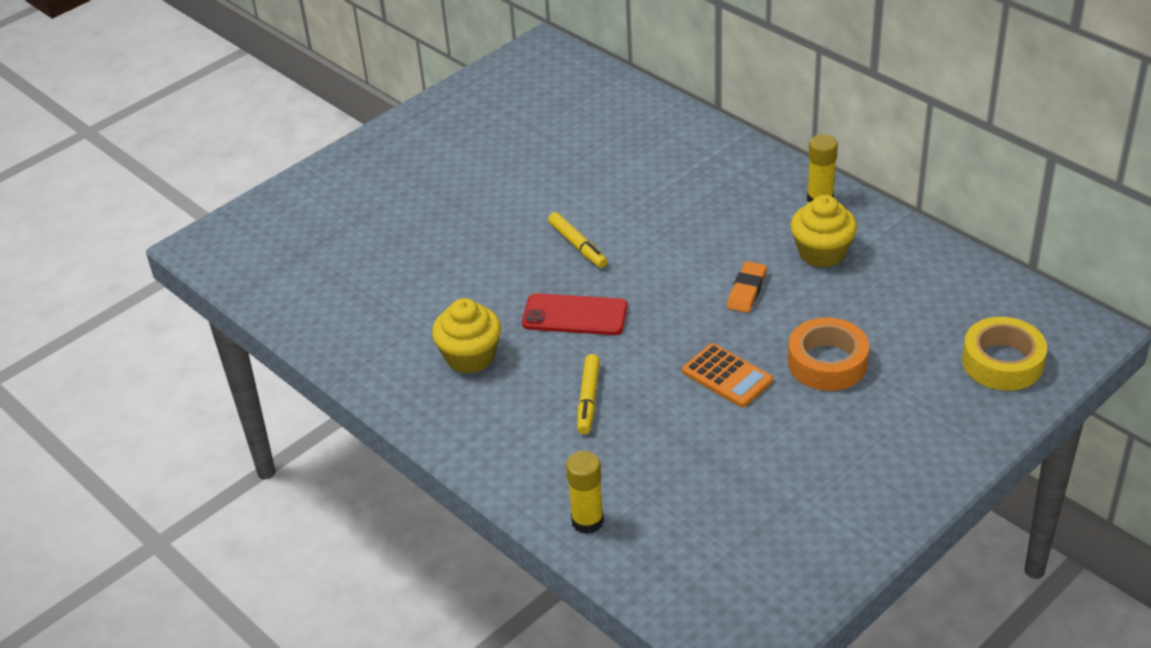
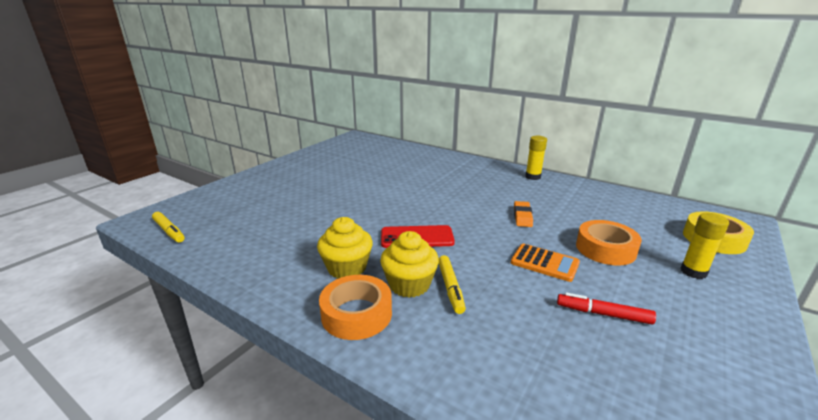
camera: 15 degrees left, 15 degrees down
yellow marker [548,212,608,268] -> yellow marker moved to [152,212,185,243]
yellow glue stick [566,451,604,534] -> yellow glue stick moved to [681,213,729,279]
yellow cupcake [791,195,857,268] -> yellow cupcake moved to [380,231,439,298]
none -> orange tape [319,275,392,340]
none -> red marker [557,292,656,325]

